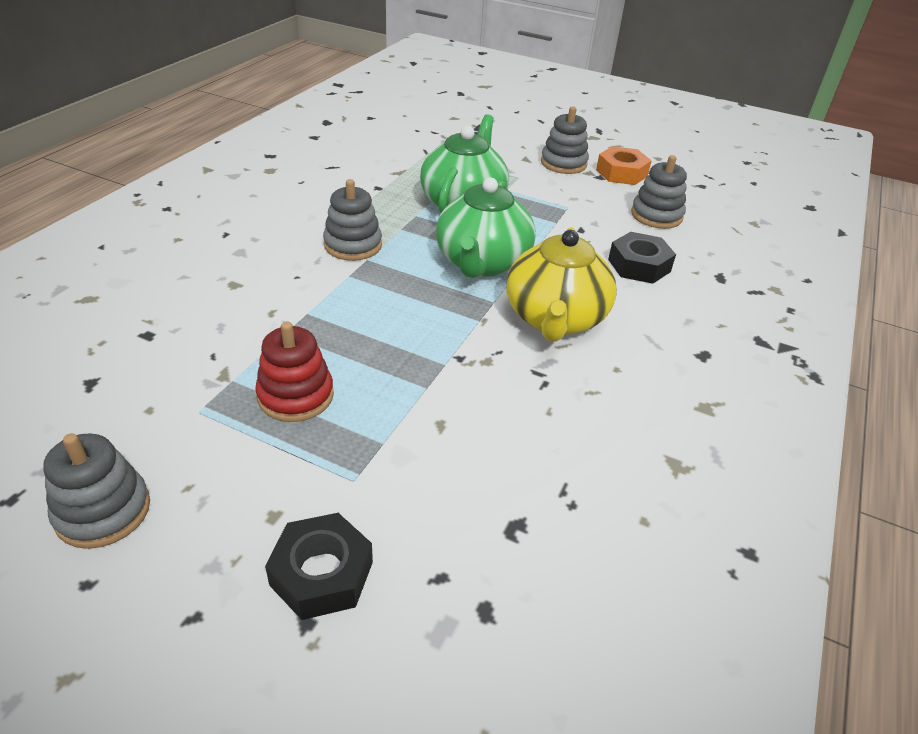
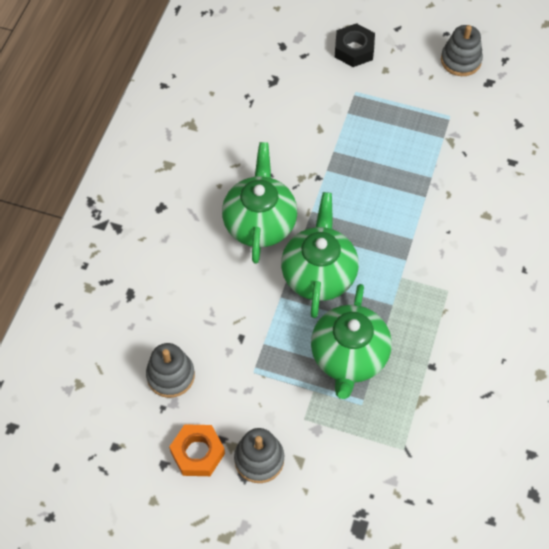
camera: 175 degrees right, 20 degrees up
red stacking toy [255,322,334,422] -> none
grey stacking toy [323,179,382,261] -> none
yellow teapot [506,227,617,342] -> green teapot [222,142,297,264]
black nut [608,232,676,284] -> none

